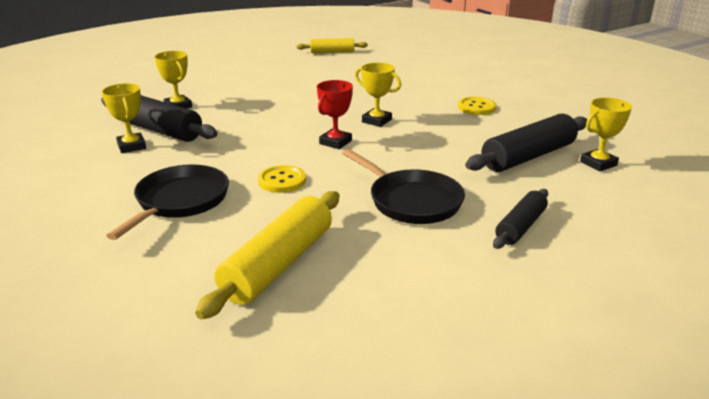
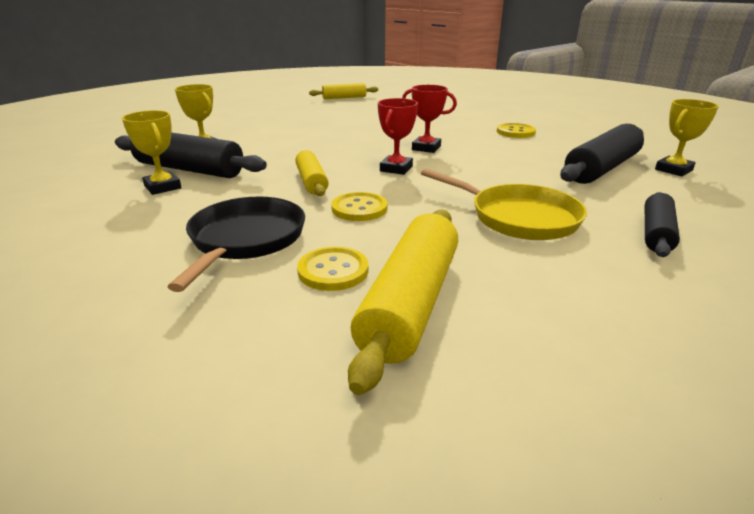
camera: 10 degrees left, 0 degrees up
black pan [342,149,465,224] -> yellow pan [421,169,587,240]
yellow trophy [355,63,401,127] -> red trophy [402,85,457,153]
none -> yellow rolling pin [295,150,329,196]
none -> yellow button [297,247,368,291]

